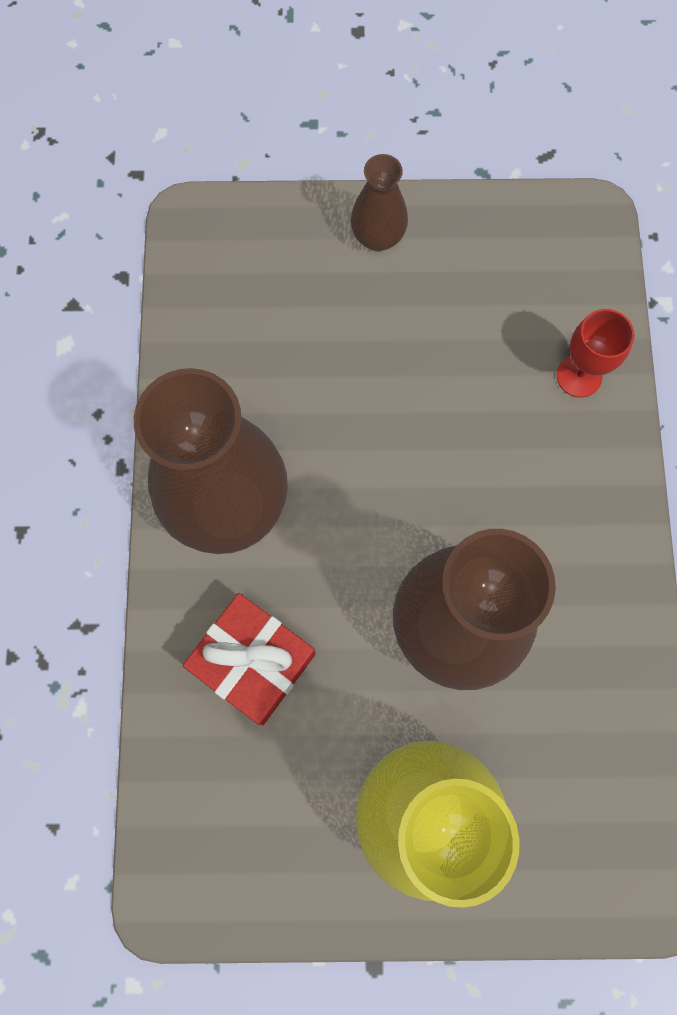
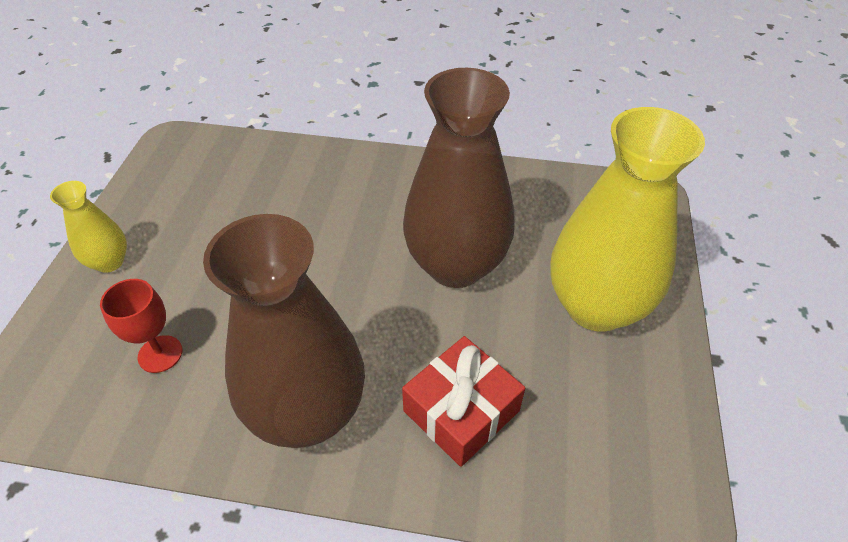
camera: 80 degrees left, 25 degrees down
brown vase [351,154,408,251] -> yellow vase [50,181,127,273]
red goblet [557,309,635,398] -> red goblet moved to [100,279,182,373]

